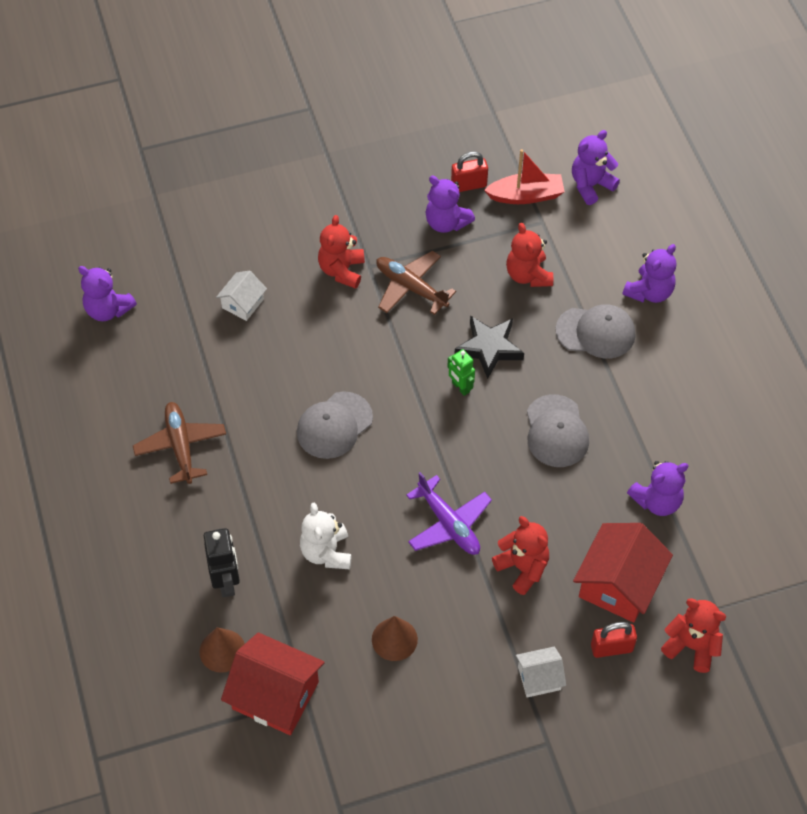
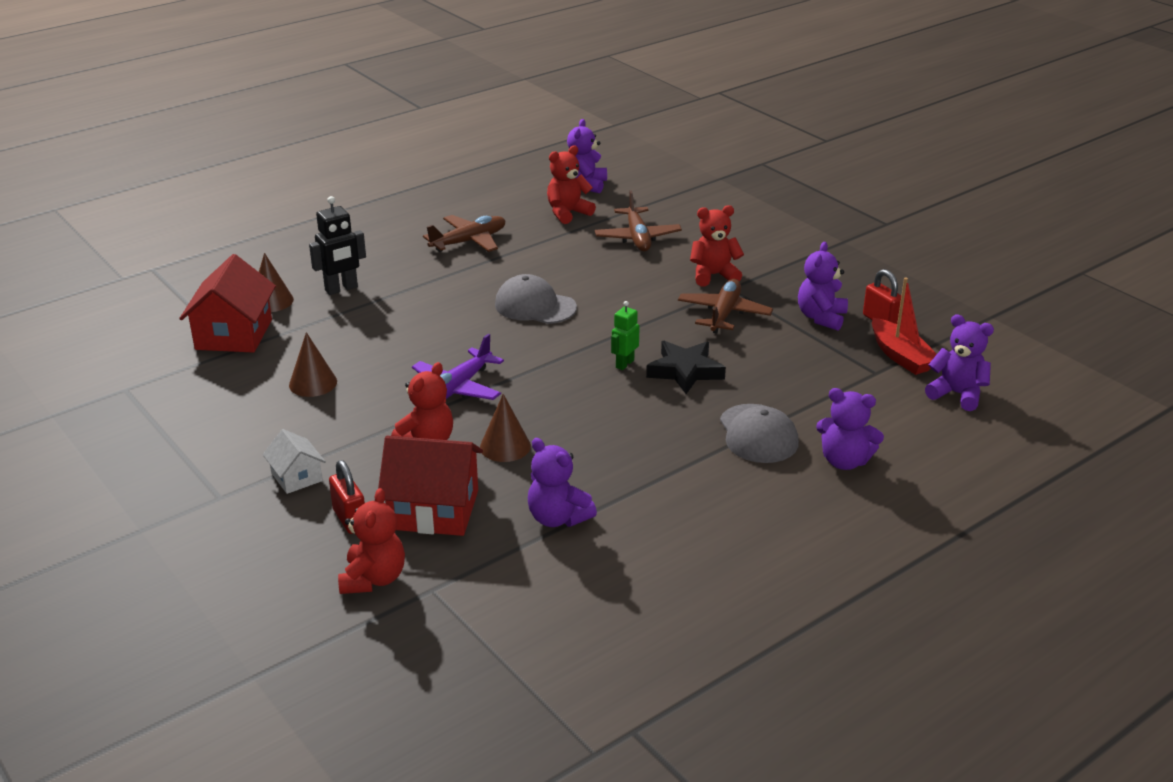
camera: 70 degrees right, 25 degrees down
white house [216,270,267,321] -> brown plane [595,191,682,252]
white teddy bear [300,503,352,569] -> none
red teddy bear [506,223,553,287] -> red teddy bear moved to [547,146,596,224]
grey cap [527,394,589,467] -> none
none -> brown cone [480,394,531,462]

